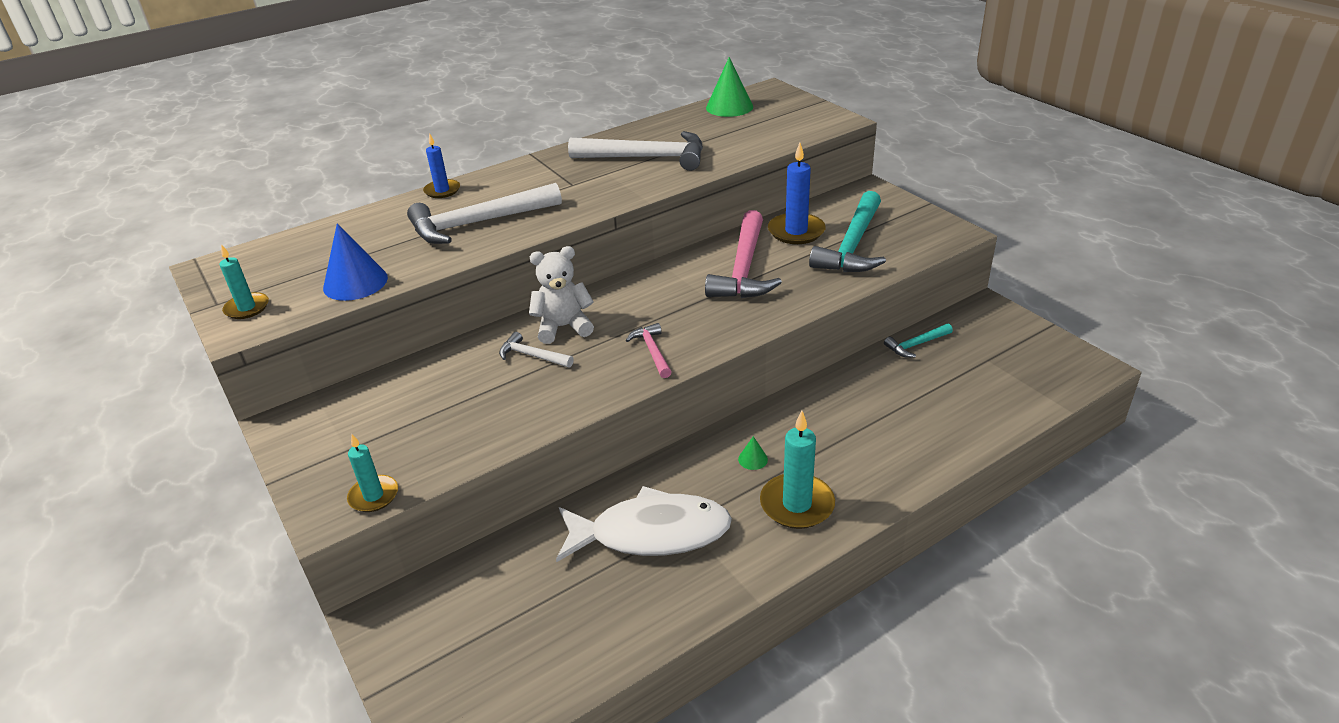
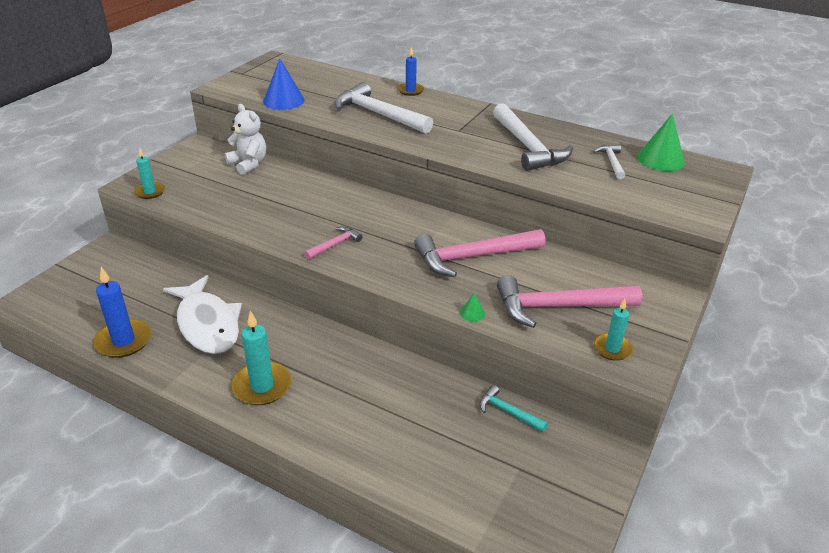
camera: 60 degrees right, 0 degrees up
turquoise candle [219,244,269,319] -> turquoise candle moved to [593,299,633,361]
white hammer [499,332,574,368] -> white hammer moved to [593,145,625,179]
white teddy bear [529,246,594,344] -> white teddy bear moved to [225,104,266,175]
green cone [738,436,768,470] -> green cone moved to [460,293,485,322]
blue candle [768,142,826,244] -> blue candle moved to [93,267,152,358]
turquoise hammer [809,191,886,272] -> pink hammer [497,275,642,328]

